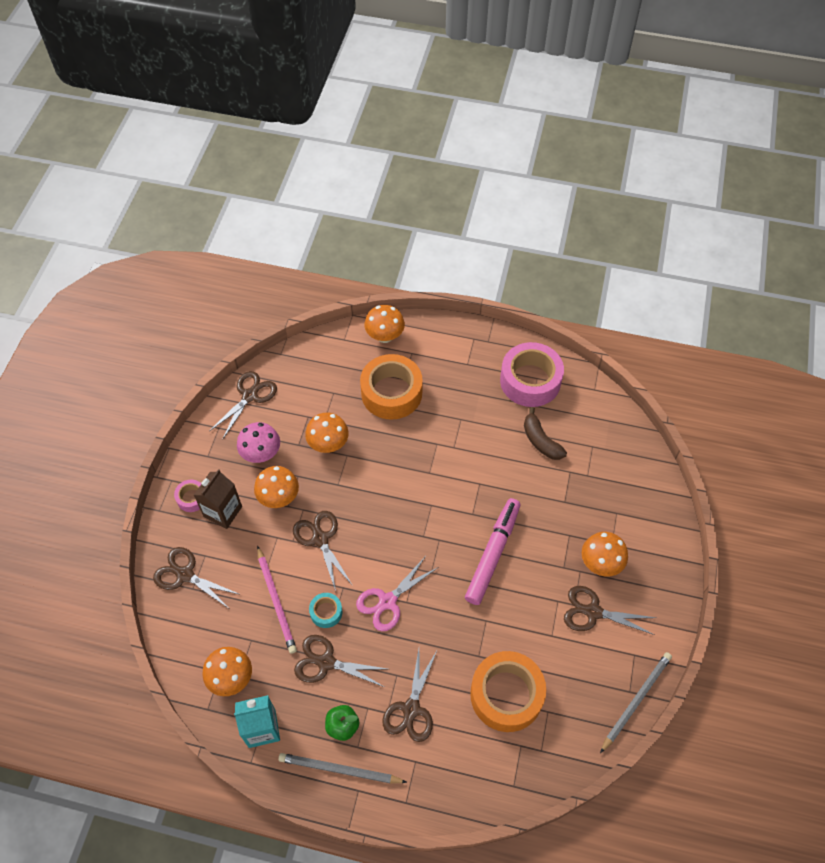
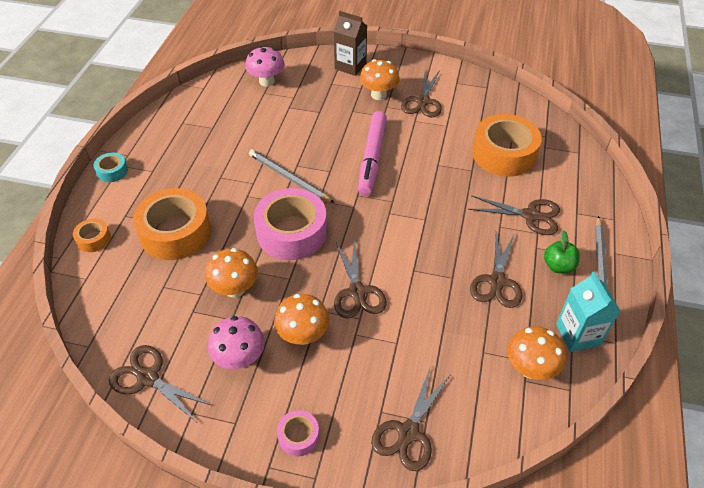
camera: 90 degrees left, 10 degrees down
brown carton [194,469,242,529] -> brown carton moved to [334,11,367,76]
pink pencil [257,546,297,654] -> none
brown scissors [293,511,353,591] -> brown scissors turned 75 degrees counterclockwise [334,239,387,319]
turquoise tape [309,593,343,628] -> turquoise tape moved to [94,152,128,182]
pink scissors [356,556,437,631] -> none
orange mushroom [364,305,405,343] -> orange tape [73,219,111,252]
pink marker [465,498,520,605] -> pink marker turned 105 degrees counterclockwise [358,111,387,196]
pink tape [500,342,564,407] -> pink tape moved to [254,188,327,260]
brown banana [524,407,567,460] -> none
grey pencil [600,652,672,753] -> grey pencil moved to [249,149,335,203]
none -> pink mushroom [245,46,285,87]

